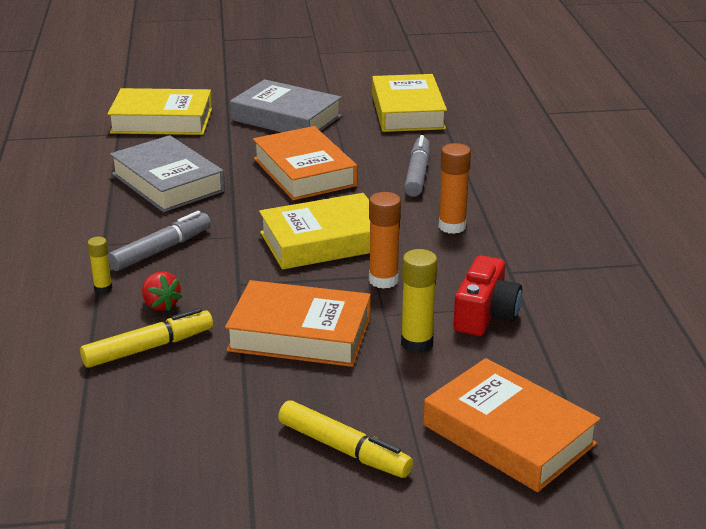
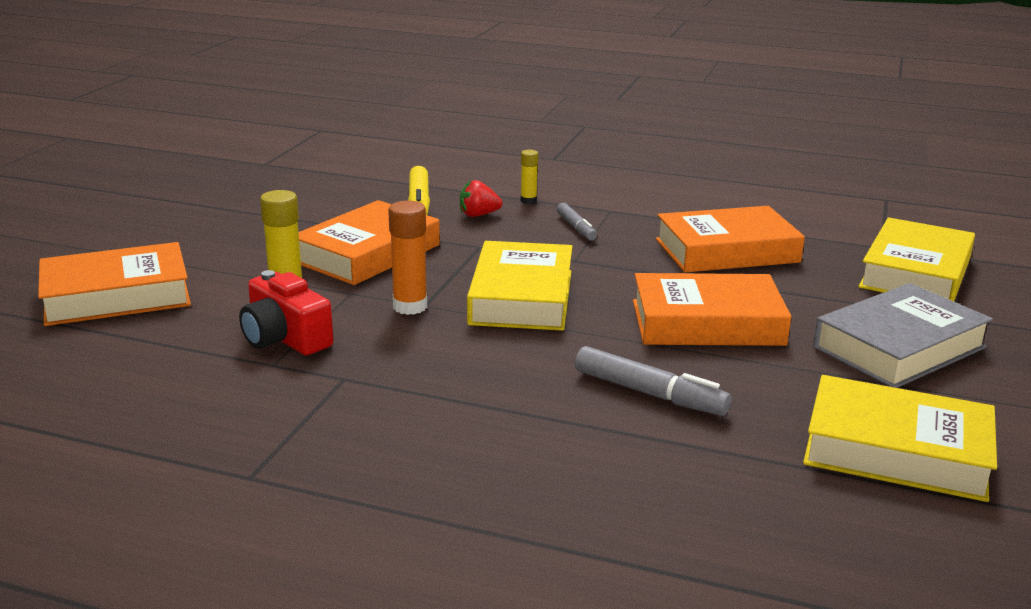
camera: 115 degrees right, 5 degrees down
grey marker [108,211,211,271] -> grey marker [557,203,597,241], size x0.64
grey book [110,135,225,212] -> orange book [656,206,805,273]
yellow marker [278,400,413,478] -> none
orange glue stick [439,143,471,234] -> none

